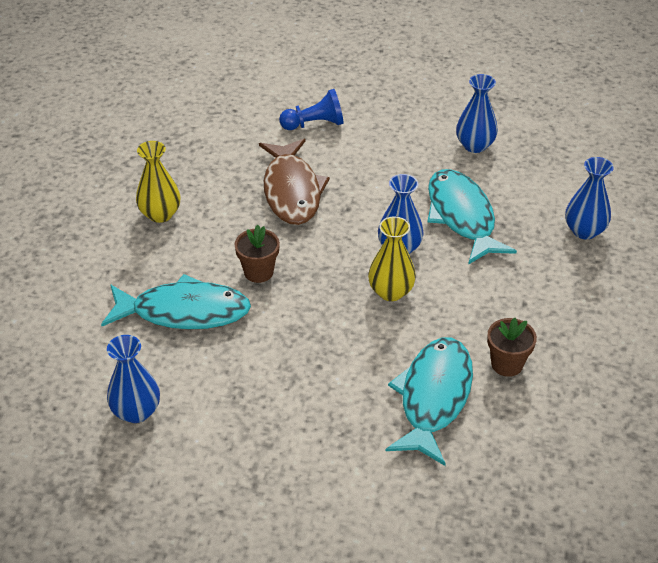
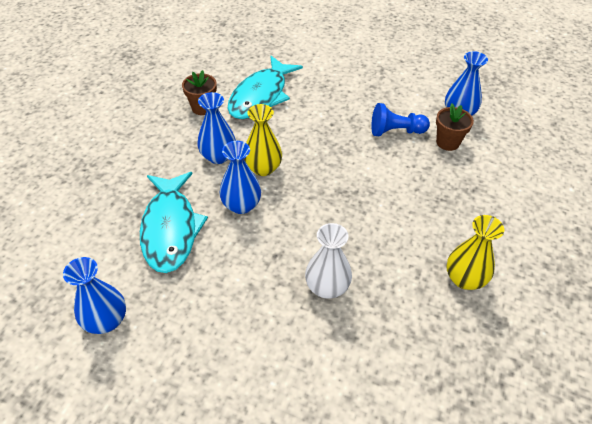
camera: 170 degrees left, 5 degrees up
turquoise fish [101,274,251,329] -> none
brown flower pot [234,225,280,283] -> brown flower pot moved to [436,104,474,151]
brown fish [259,139,330,225] -> white vase [305,223,352,299]
blue pawn [279,89,344,130] -> blue pawn moved to [371,103,430,137]
blue vase [565,157,614,239] -> blue vase moved to [197,92,236,164]

